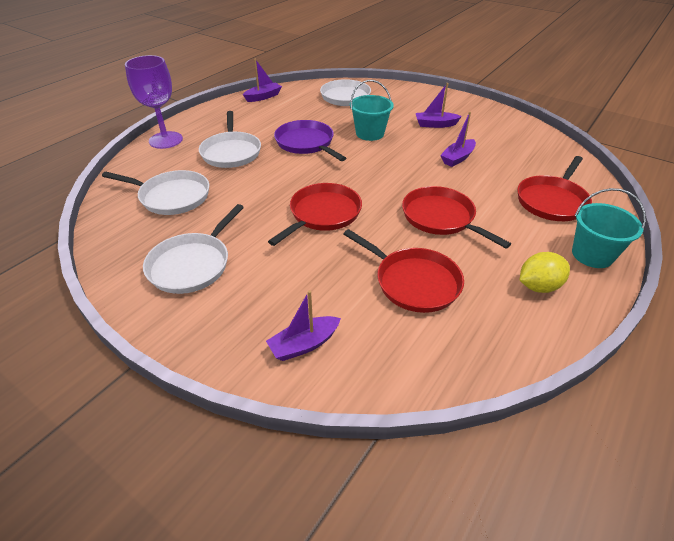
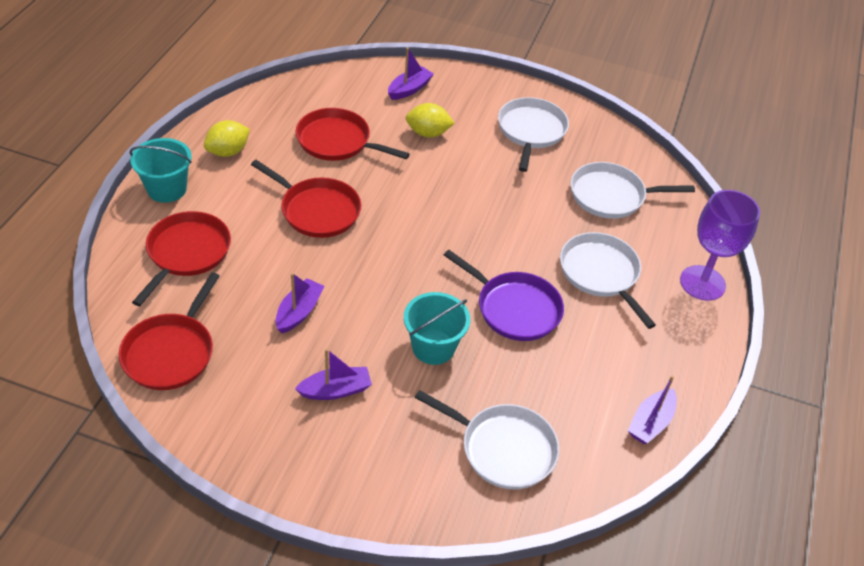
camera: 160 degrees right, 5 degrees up
red pan [268,183,362,246] -> red pan moved to [119,272,220,390]
none -> yellow lemon [405,103,455,138]

